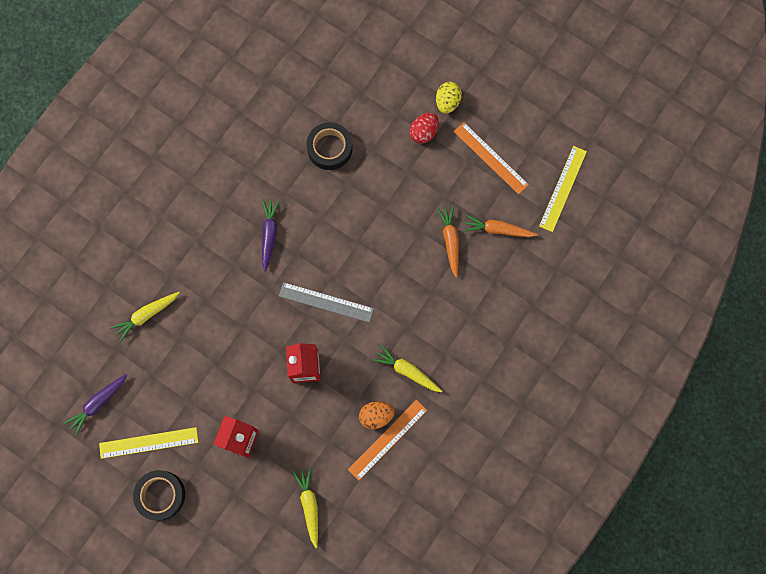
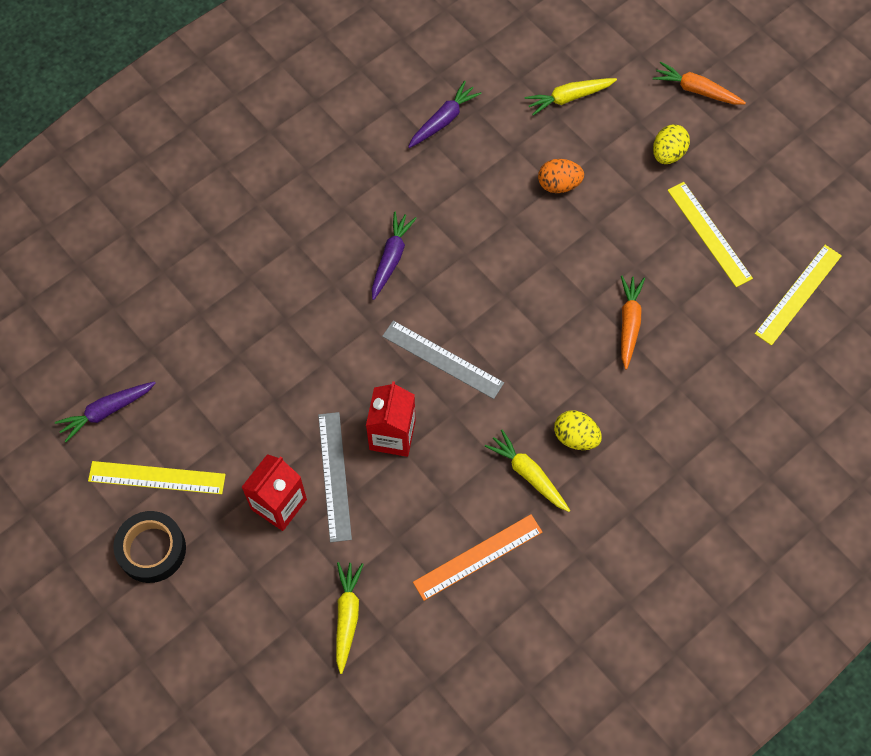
camera: 15 degrees right, 10 degrees down
yellow carrot [110,292,179,342] -> yellow carrot moved to [525,78,617,116]
black tape [306,122,352,170] -> none
orange egg [359,401,395,429] -> orange egg moved to [538,159,584,193]
red egg [409,113,439,144] -> none
orange ruler [454,122,529,194] -> yellow ruler [667,182,753,287]
orange carrot [463,215,538,237] -> orange carrot moved to [653,62,746,105]
none -> grey ruler [318,412,352,542]
none -> purple carrot [408,81,481,148]
none -> yellow egg [554,410,602,450]

